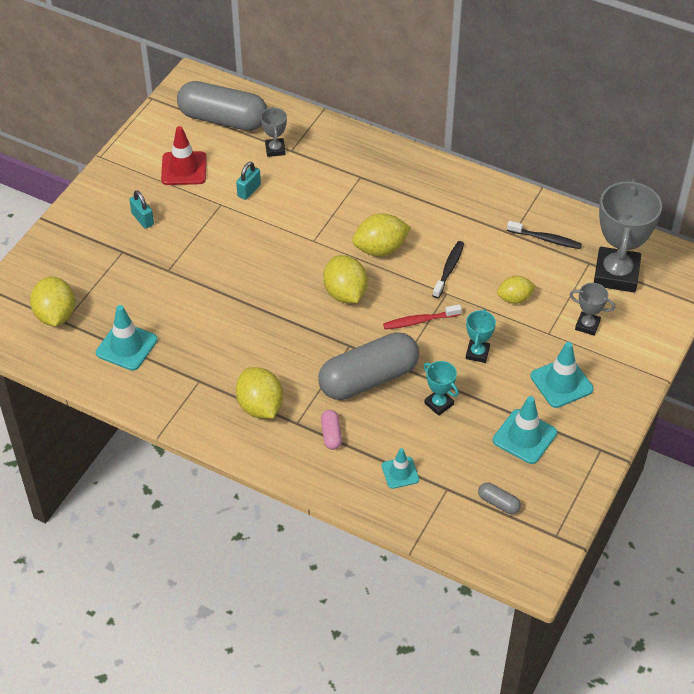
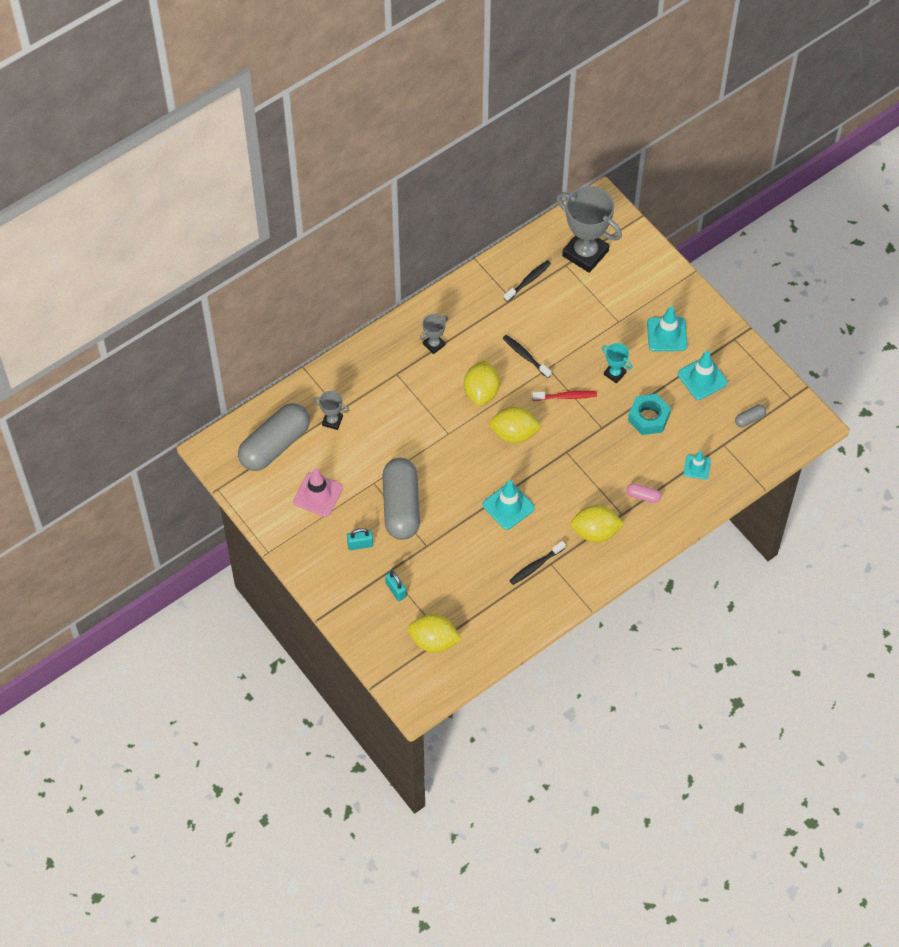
camera: 65 degrees left, 10 degrees up
turquoise traffic cone [96,305,158,371] -> turquoise traffic cone moved to [483,480,535,530]
red traffic cone [161,126,207,185] -> pink traffic cone [293,469,343,517]
turquoise padlock [236,162,261,200] -> turquoise padlock moved to [385,571,406,601]
grey capsule [318,332,419,400] -> grey capsule moved to [382,458,420,540]
red toothbrush [383,304,462,329] -> red toothbrush turned 105 degrees counterclockwise [532,391,597,401]
turquoise trophy [424,361,459,416] -> turquoise nut [628,394,671,435]
yellow lemon [497,276,536,304] -> none
grey trophy [570,283,615,336] -> grey trophy moved to [420,314,448,354]
none -> black toothbrush [509,541,566,585]

